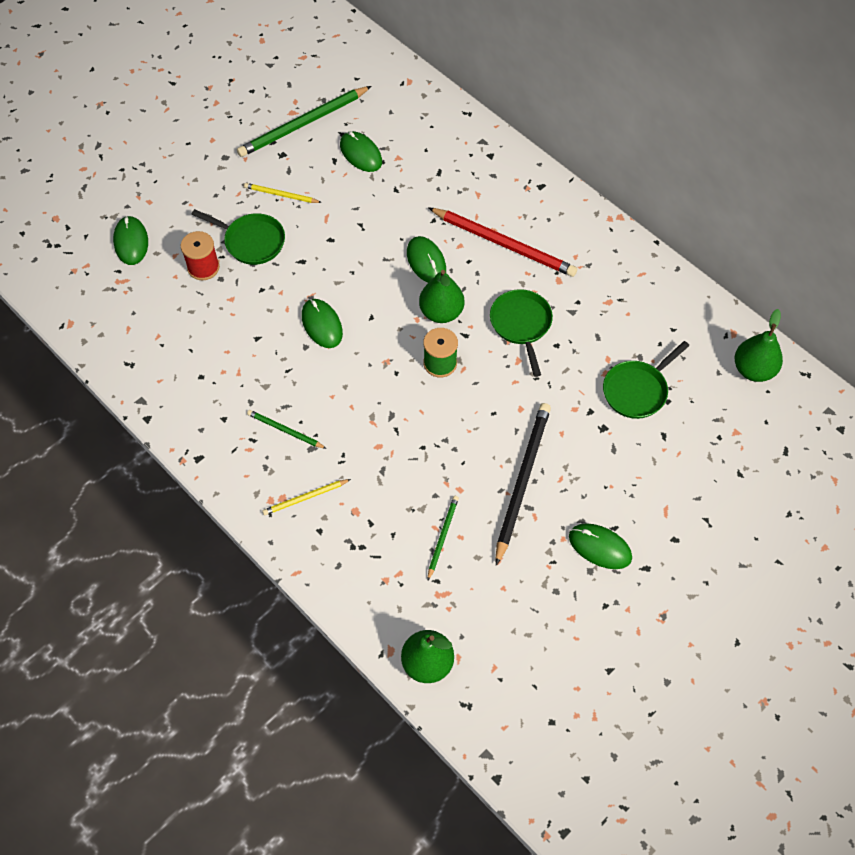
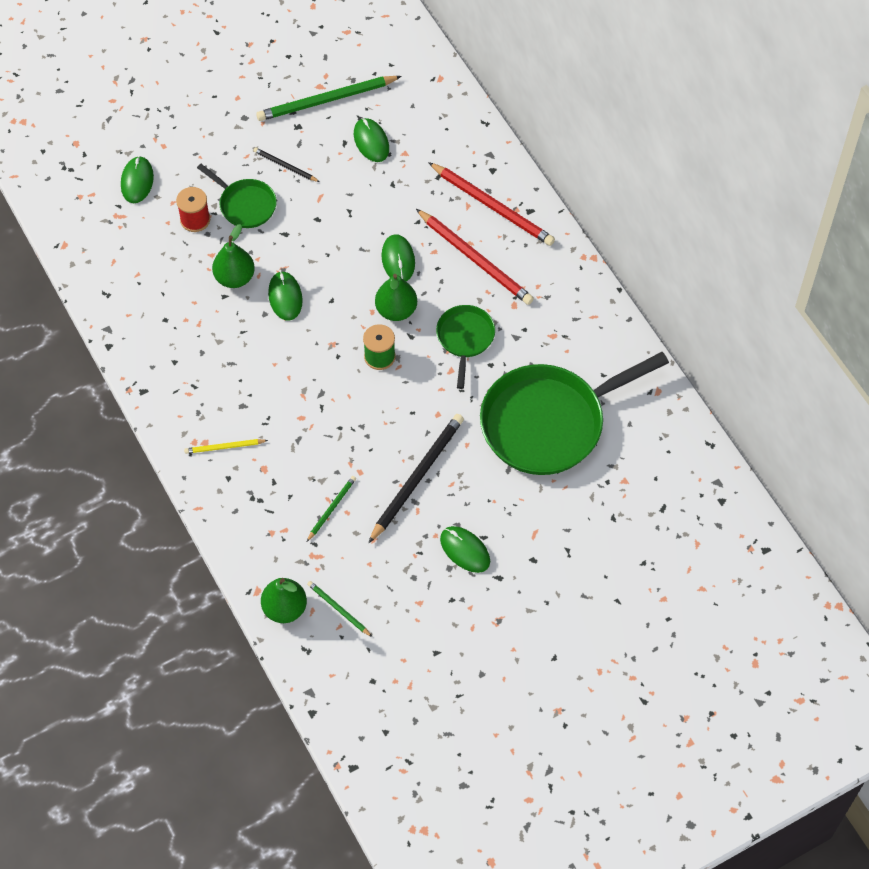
camera: 15 degrees right, 0 degrees up
yellow pencil [244,183,322,203] -> black pencil [253,147,320,182]
green pencil [247,410,327,449] -> green pencil moved to [307,581,372,637]
green pan [603,341,689,419] -> green pan [480,352,669,475], size x2.02
green pear [735,309,783,382] -> green pear moved to [212,224,255,288]
none -> red pencil [428,162,555,246]

